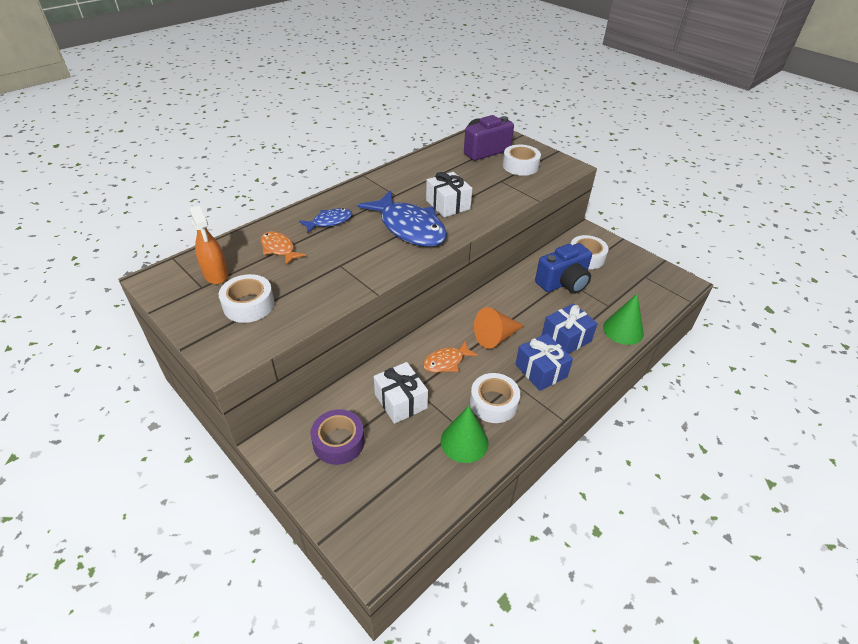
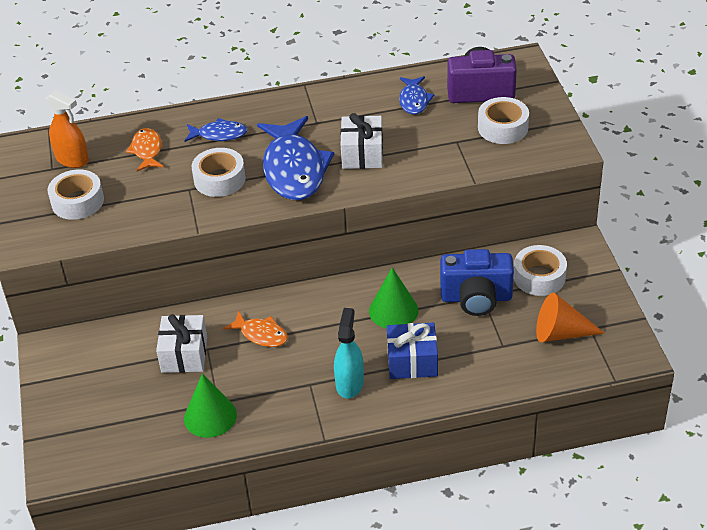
camera: 35 degrees right, 0 degrees up
orange spray bottle [190,206,228,284] -> orange spray bottle turned 60 degrees counterclockwise [46,90,89,168]
purple tape [311,409,365,465] -> none
orange fish [423,341,478,372] -> orange fish turned 150 degrees counterclockwise [223,310,288,347]
white tape [470,373,520,423] -> white tape moved to [191,148,246,197]
orange cone [474,307,524,349] -> orange cone moved to [536,293,605,342]
blue gift [515,334,573,391] -> turquoise spray bottle [334,308,364,399]
green cone [603,294,644,345] -> green cone moved to [369,268,419,329]
none -> blue fish [399,76,434,115]

